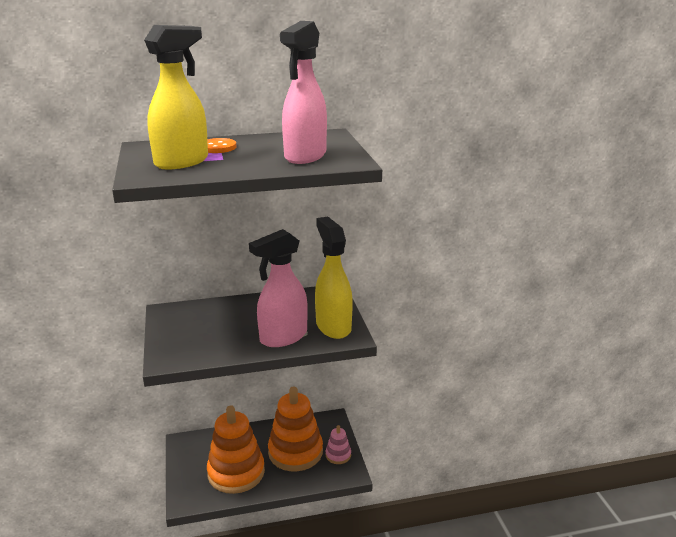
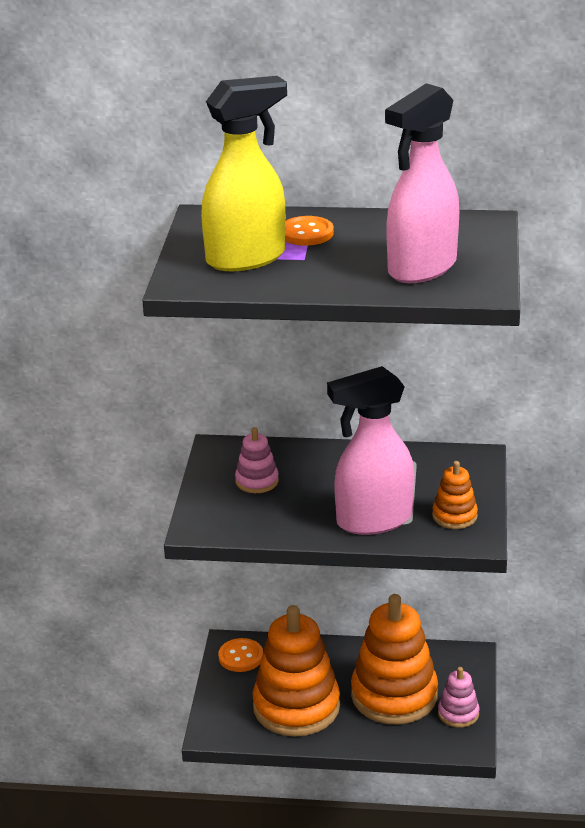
camera: 20 degrees right, 5 degrees up
yellow spray bottle [315,217,353,339] -> orange stacking toy [432,461,478,529]
none -> orange button [218,638,263,672]
none -> pink stacking toy [235,427,279,493]

